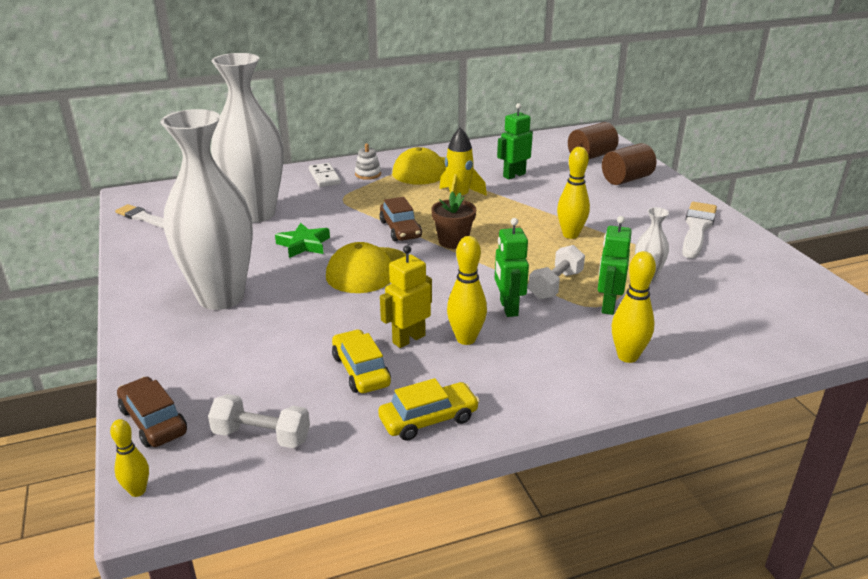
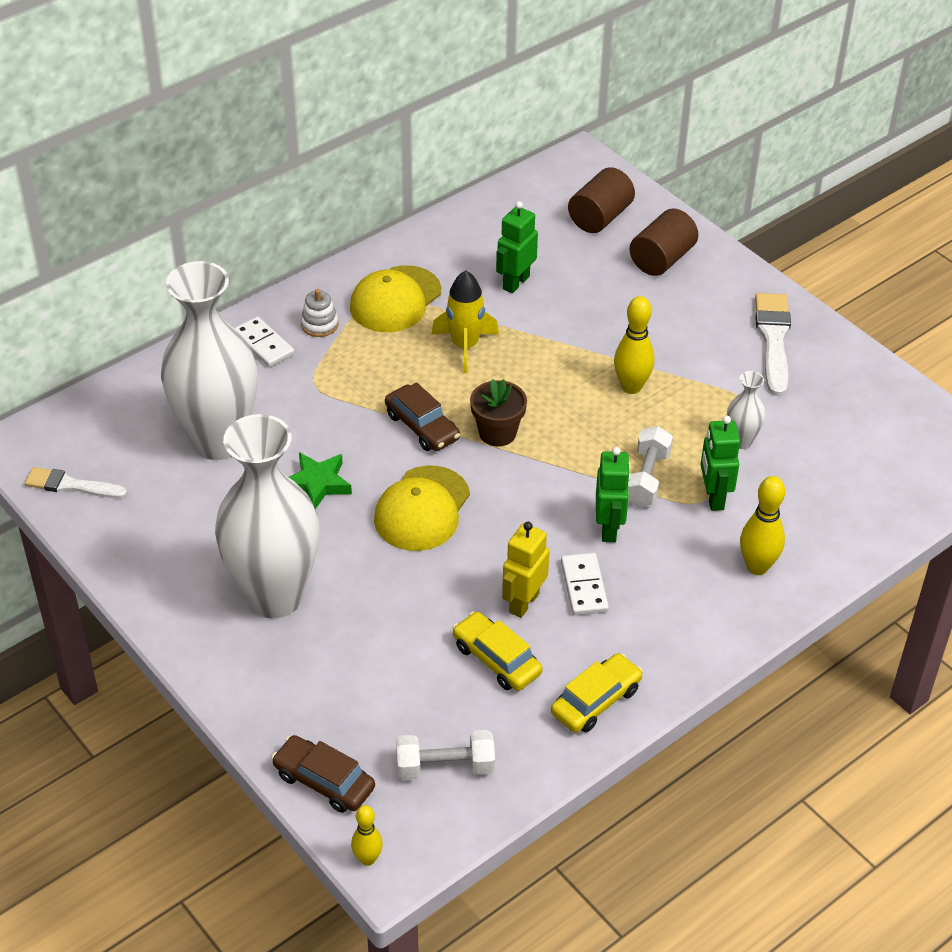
camera: 20 degrees left, 15 degrees up
yellow bowling pin [447,236,487,345] -> white domino [561,553,609,615]
green robot [495,218,529,317] -> green robot turned 150 degrees counterclockwise [596,447,631,542]

